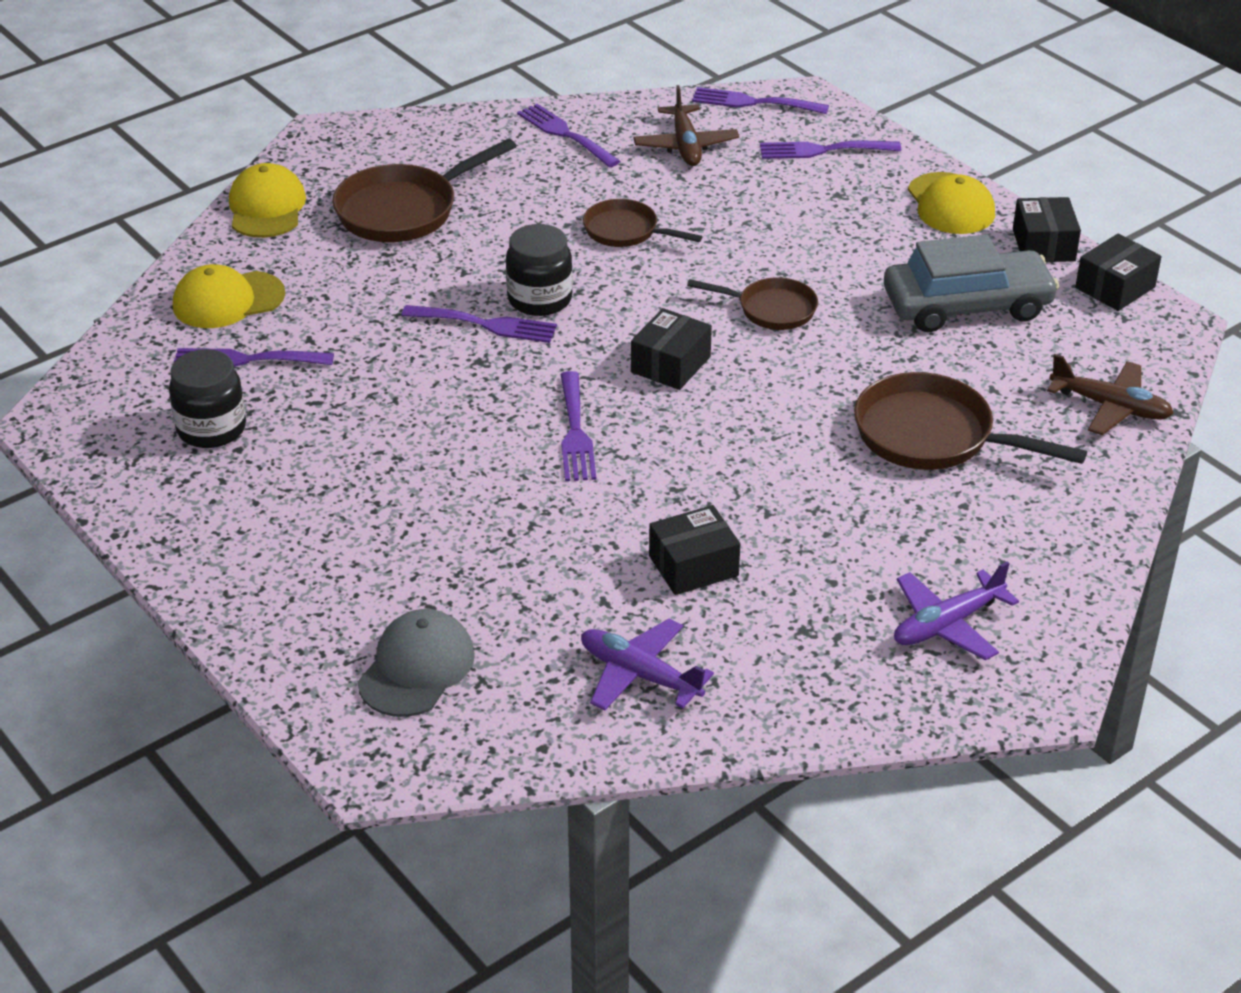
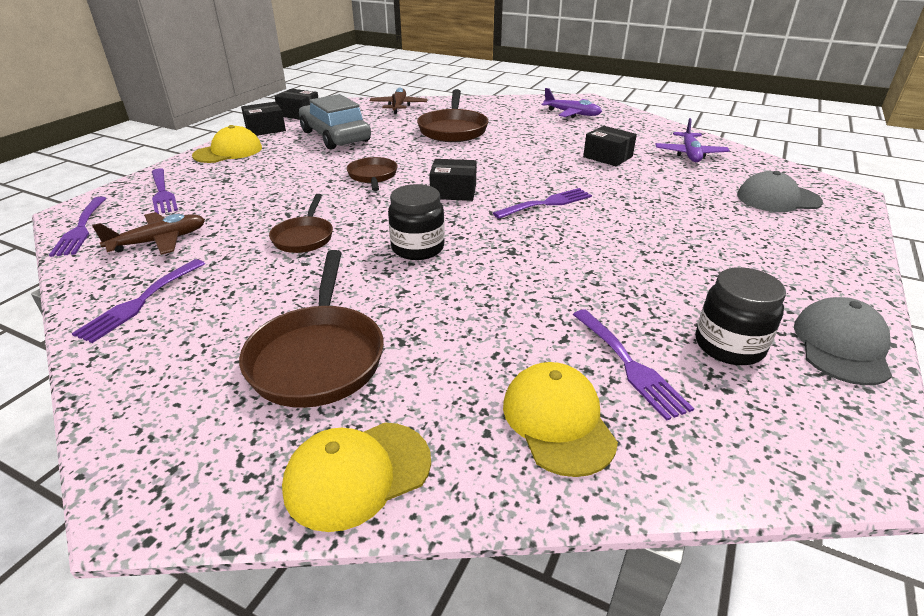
camera: 115 degrees left, 5 degrees down
yellow cap [173,264,285,328] -> yellow cap turned 150 degrees counterclockwise [503,362,618,477]
brown pan [332,138,517,242] -> brown pan turned 60 degrees clockwise [239,250,384,408]
purple fork [401,305,557,343] -> none
none -> grey cap [794,297,892,385]

